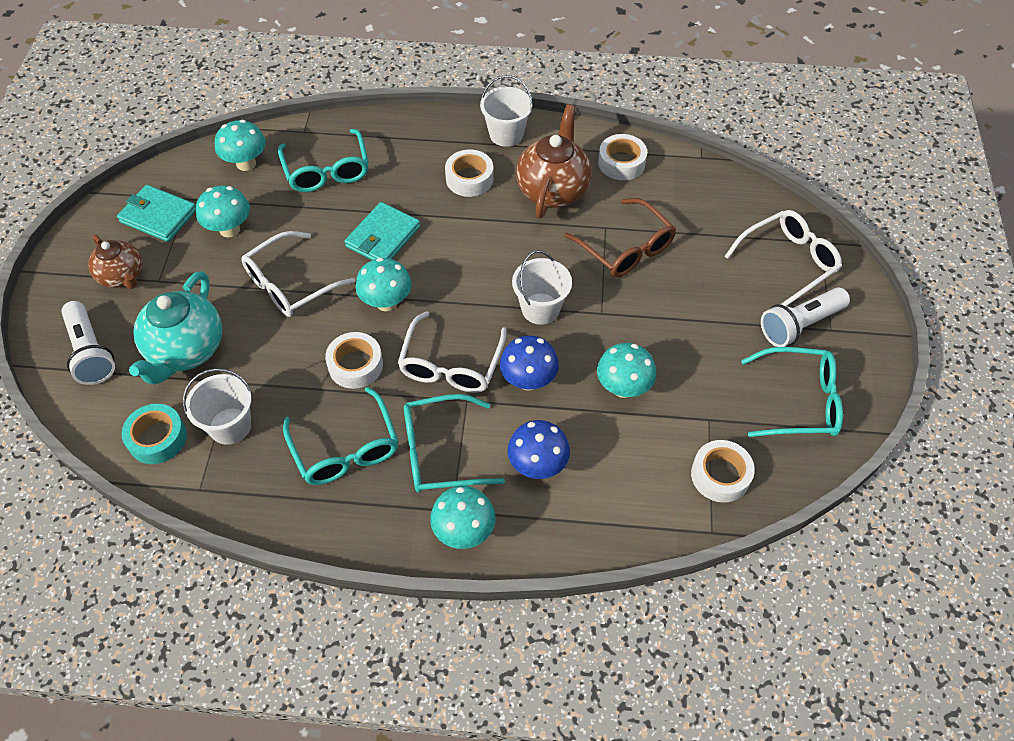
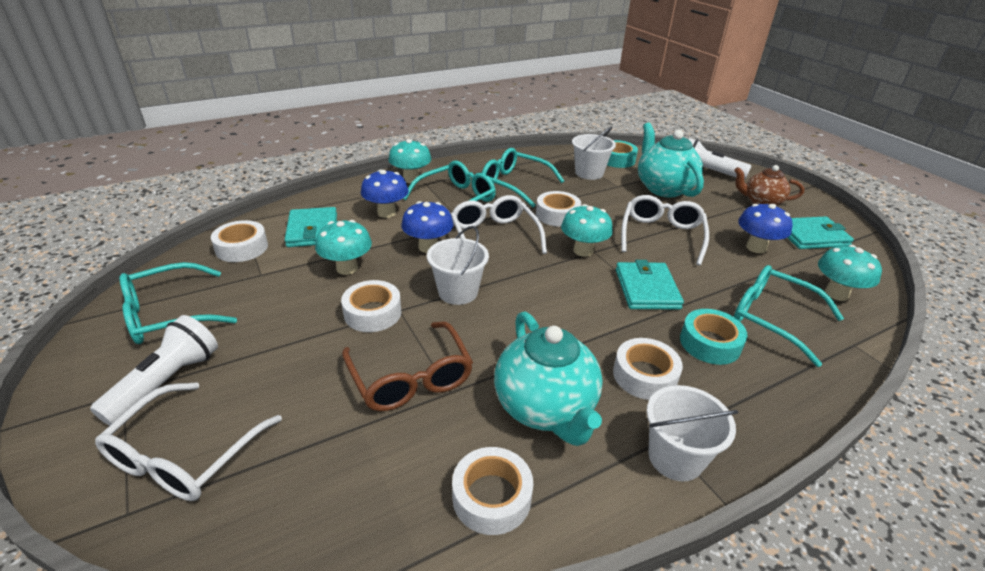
camera: 145 degrees right, 20 degrees down
turquoise mushroom [196,185,250,238] -> blue mushroom [738,204,792,253]
brown teapot [516,105,592,218] -> turquoise teapot [494,311,603,446]
brown glasses [564,198,676,278] -> brown glasses turned 135 degrees counterclockwise [342,321,473,411]
none -> turquoise wallet [285,207,337,247]
none -> white tape [341,280,402,332]
none -> turquoise tape [680,309,747,365]

